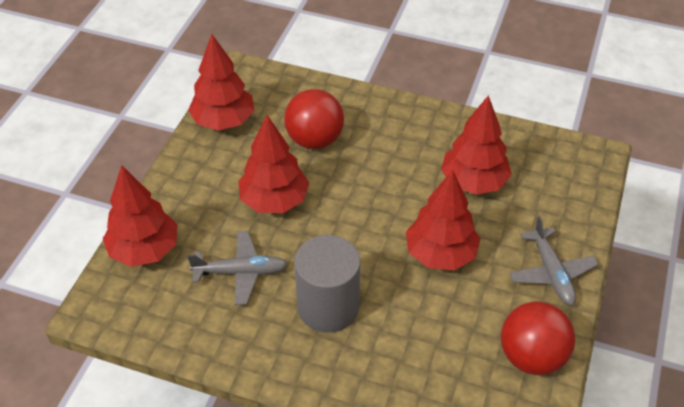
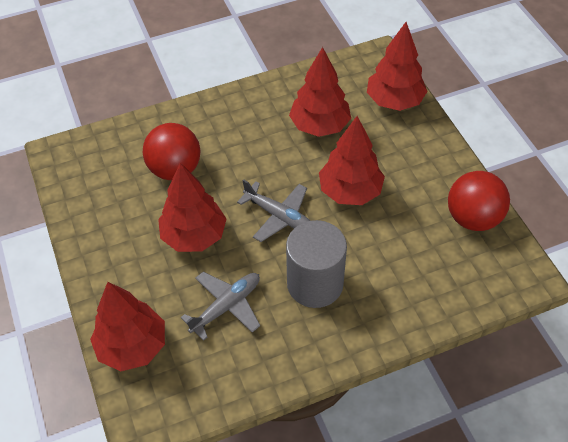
camera: 40 degrees left, 5 degrees up
red tree [188,34,254,131] -> red tree moved to [367,22,428,111]
grey plane [510,216,599,305] -> grey plane moved to [237,179,310,242]

